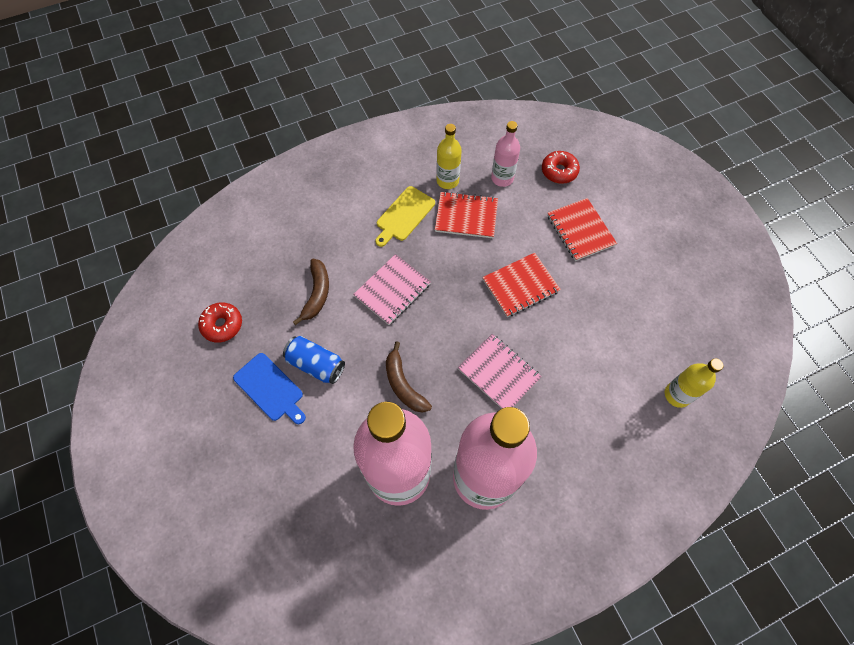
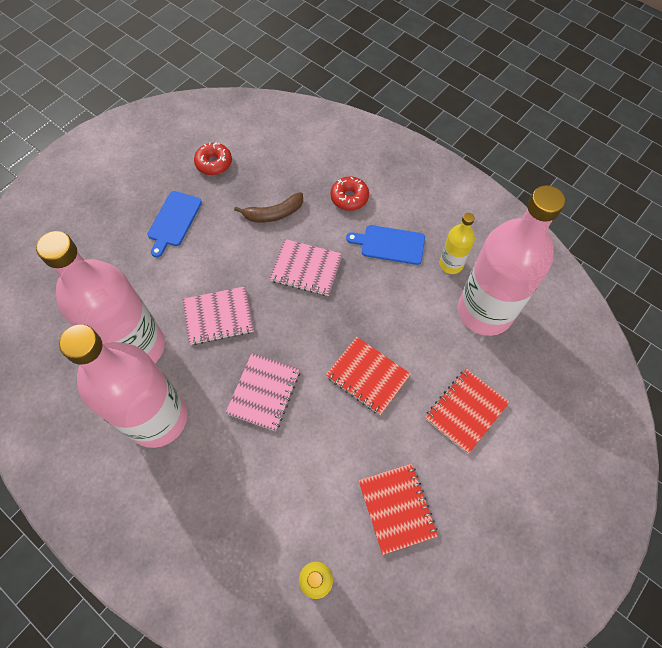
camera: 65 degrees right, 0 degrees up
blue can [283,336,345,384] -> none
yellow cutting board [375,186,435,247] -> blue cutting board [346,225,425,265]
brown banana [386,341,432,413] -> pink notebook [183,286,254,345]
red notebook [435,191,498,238] -> red notebook moved to [358,463,438,555]
pink bottle [491,121,520,187] -> pink bottle [458,185,565,336], size x2.20
red donut [542,151,580,184] -> red donut moved to [330,176,369,211]

